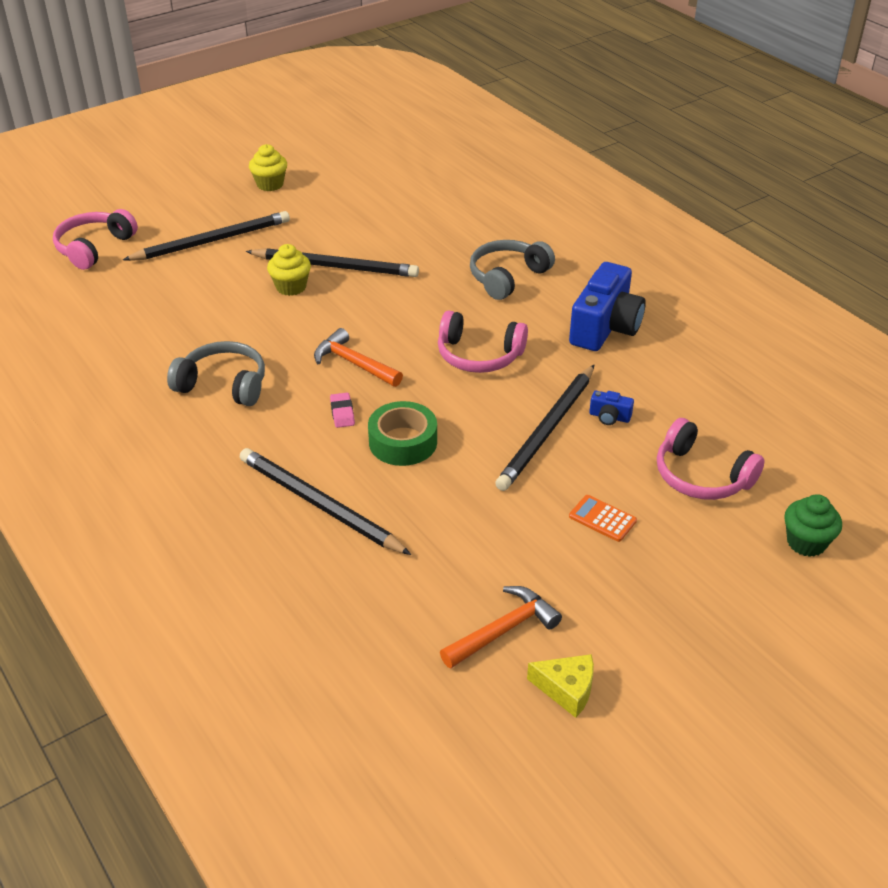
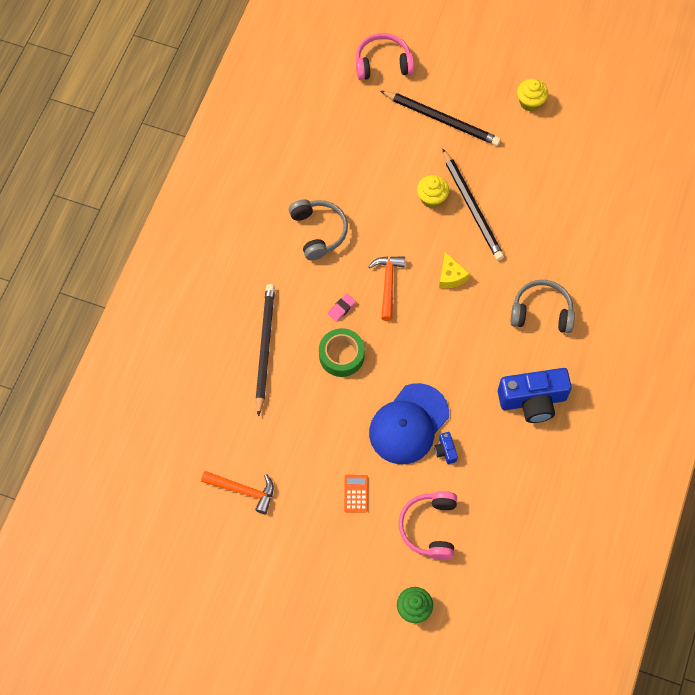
camera: 55 degrees right, 25 degrees up
pink headphones [438,310,528,373] -> none
black pencil [495,365,594,491] -> blue cap [369,383,449,464]
yellow cheese [527,654,594,718] -> yellow cheese moved to [439,252,470,289]

